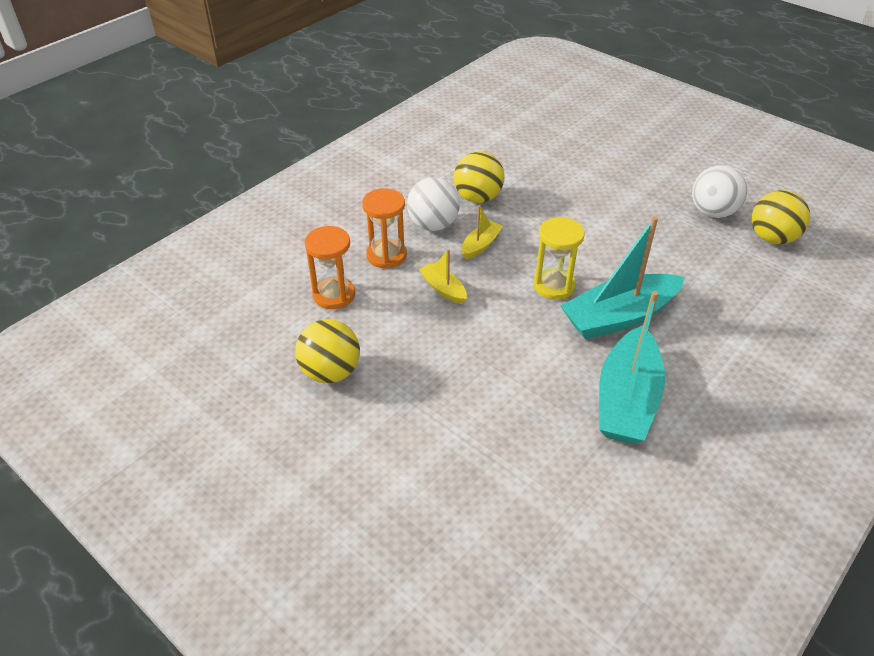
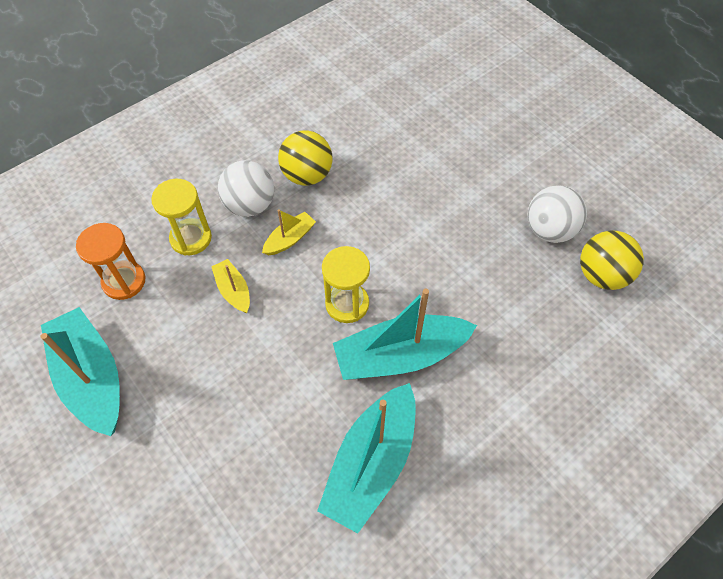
camera: 10 degrees right, 15 degrees up
yellow ball [295,319,360,383] -> turquoise boat [41,307,120,436]
orange hourglass [362,188,407,269] -> yellow hourglass [151,179,212,256]

